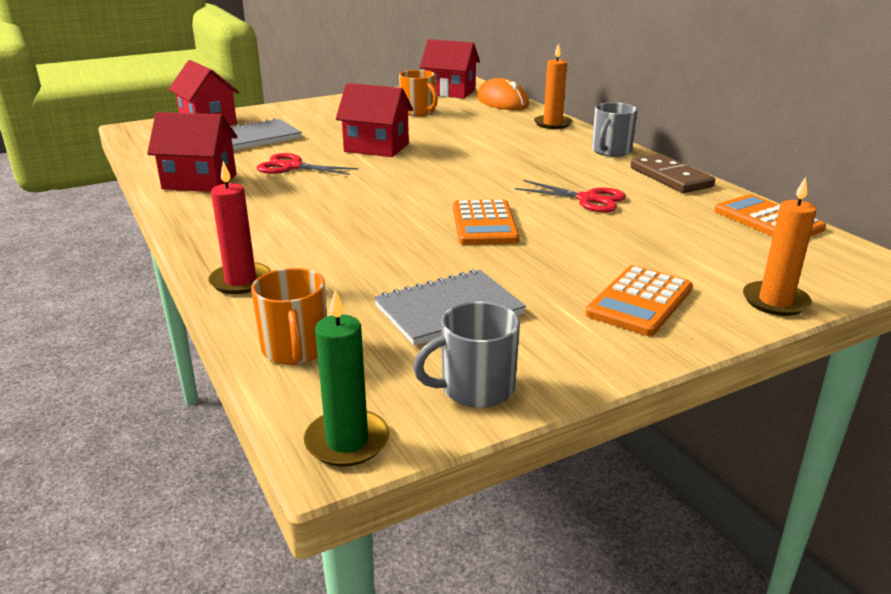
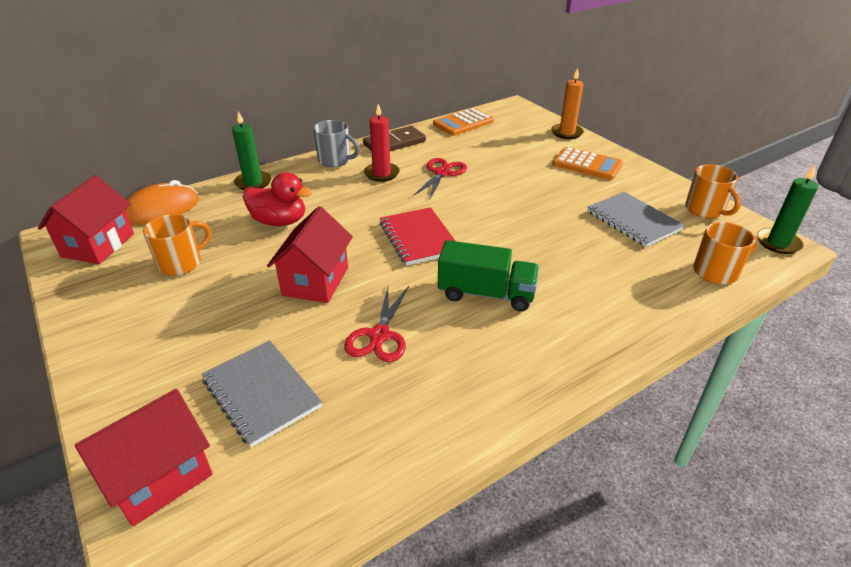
camera: 95 degrees left, 10 degrees up
red house [147,112,238,192] -> none
red candle [208,161,271,294] -> red candle moved to [364,104,400,182]
grey mug [413,302,520,408] -> orange mug [685,164,741,218]
orange calculator [453,199,519,245] -> none
orange candle [534,43,572,129] -> green candle [232,111,271,190]
none -> red duck [243,172,312,226]
none -> red notebook [380,207,455,266]
none -> green truck [438,240,539,311]

